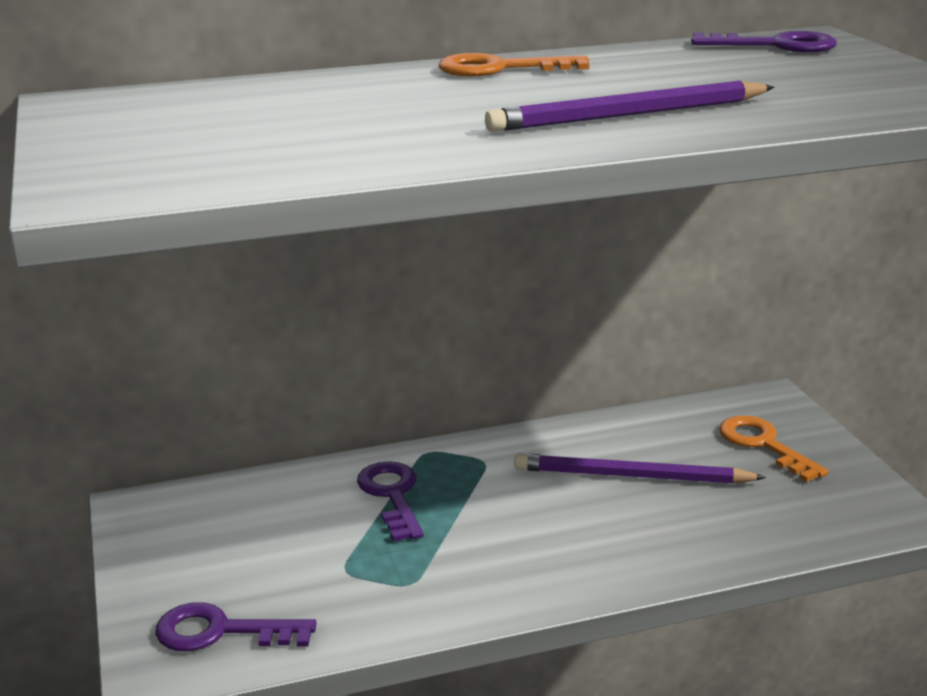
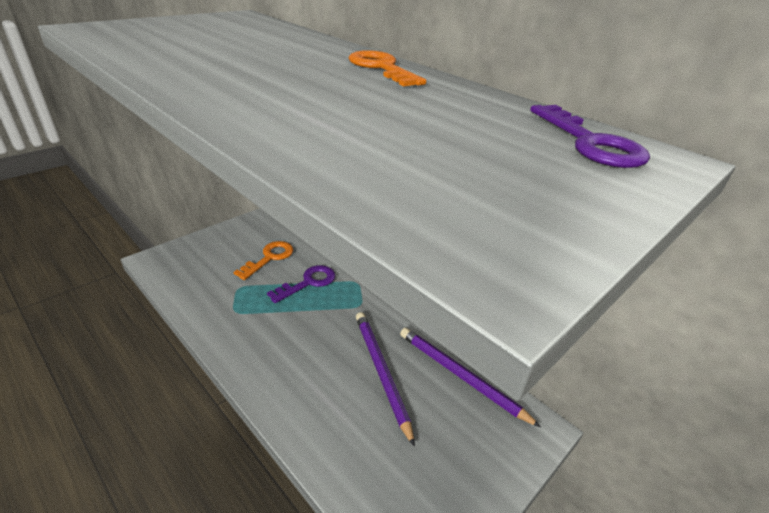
camera: 60 degrees right, 10 degrees up
purple key [155,602,317,651] -> none
purple pencil [485,81,774,132] -> purple pencil moved to [400,328,541,427]
orange key [719,415,829,482] -> orange key moved to [233,241,293,280]

